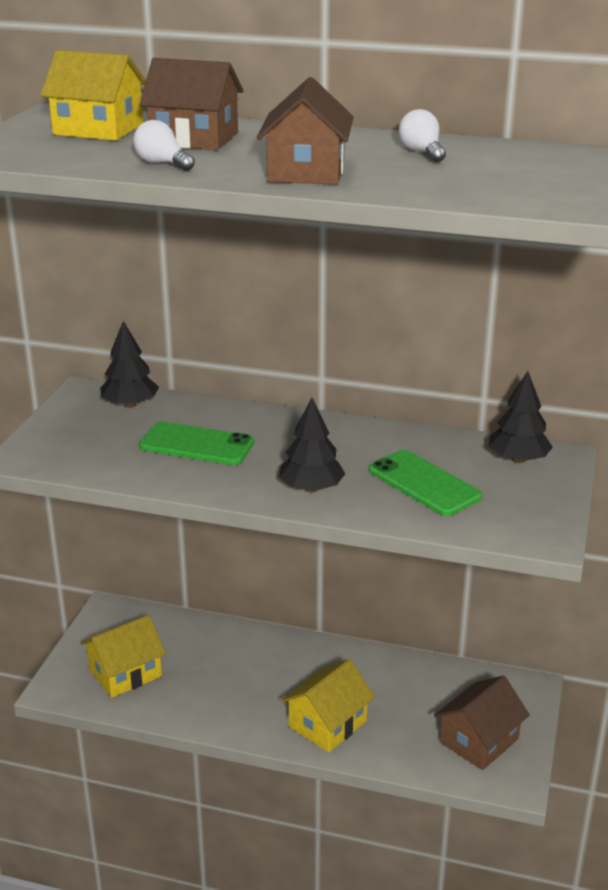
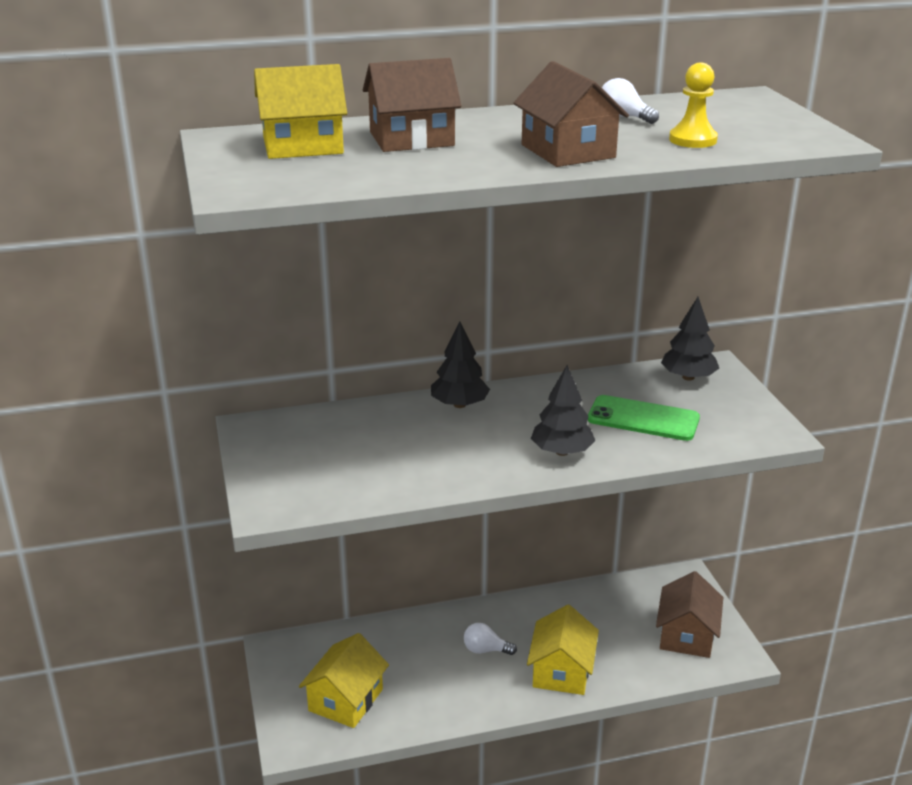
camera: 30 degrees left, 0 degrees up
black tree [100,321,159,408] -> black tree moved to [431,322,490,408]
white light bulb [133,120,195,171] -> white light bulb moved to [464,623,517,655]
green phone [139,422,254,465] -> none
none -> yellow pawn [669,63,718,148]

